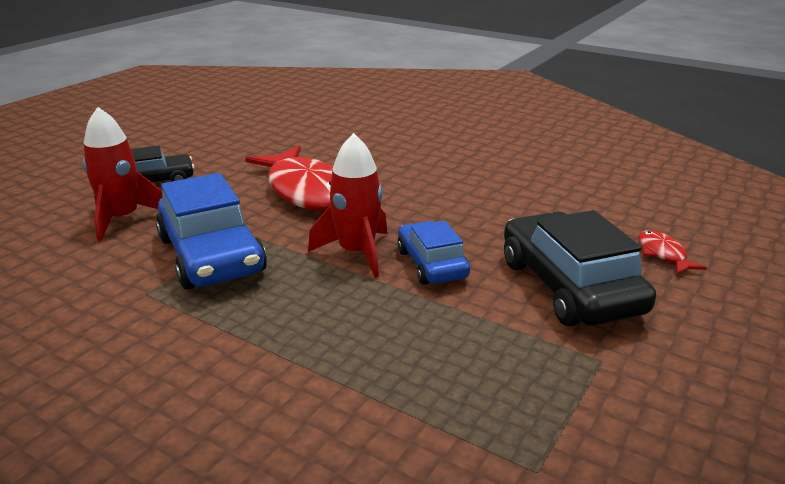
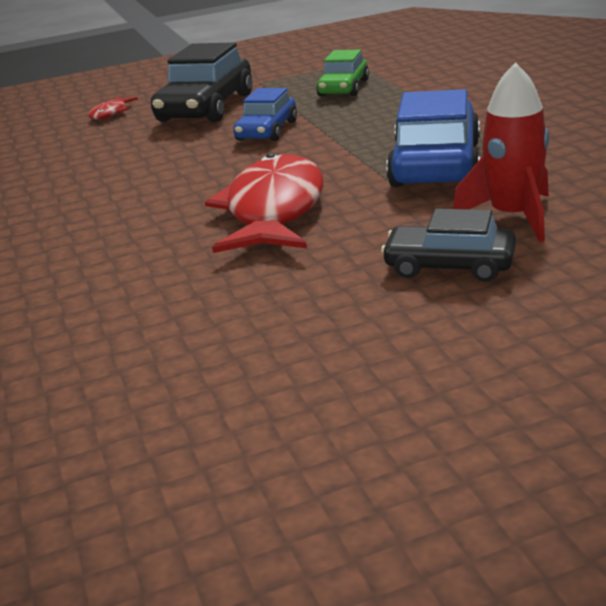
camera: 140 degrees left, 0 degrees up
red rocket [308,133,388,278] -> none
none -> green car [316,49,369,96]

